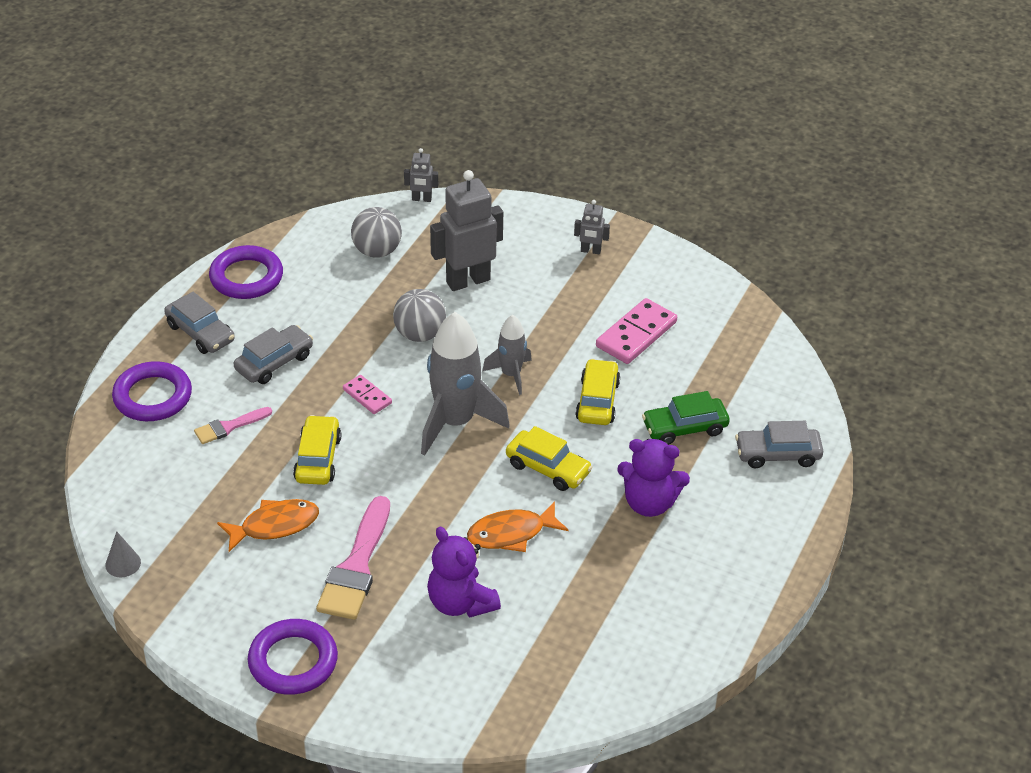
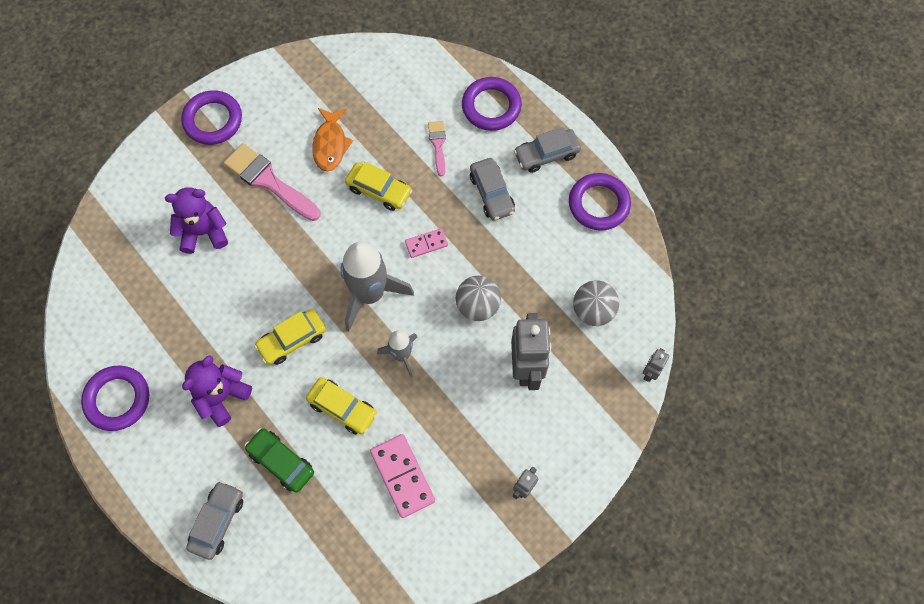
camera: 115 degrees right, 25 degrees up
grey cone [105,531,141,577] -> none
orange fish [467,501,569,552] -> none
green car [642,391,730,445] -> green car turned 60 degrees counterclockwise [245,428,314,493]
none -> purple ring [81,366,149,431]

